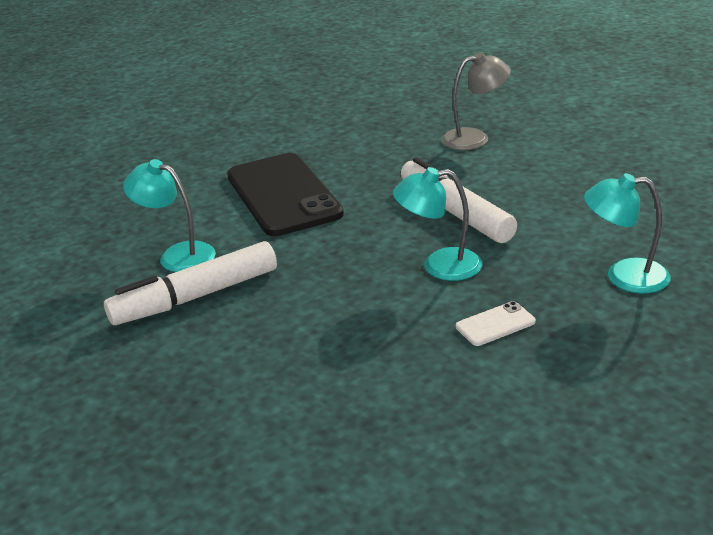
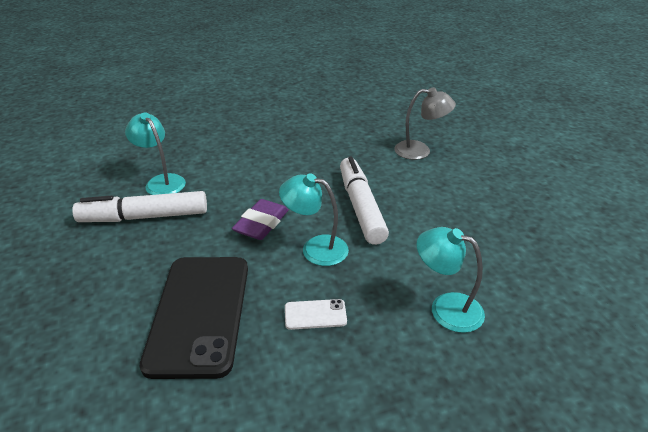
camera: 20 degrees right, 5 degrees up
black phone [227,153,344,236] -> black phone moved to [140,257,248,379]
none -> purple eraser [232,199,289,240]

